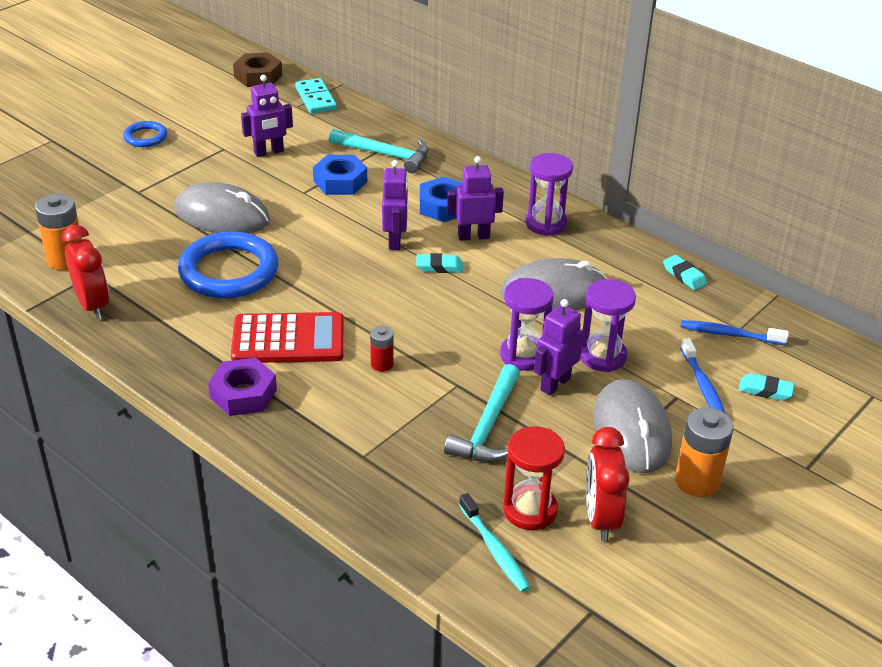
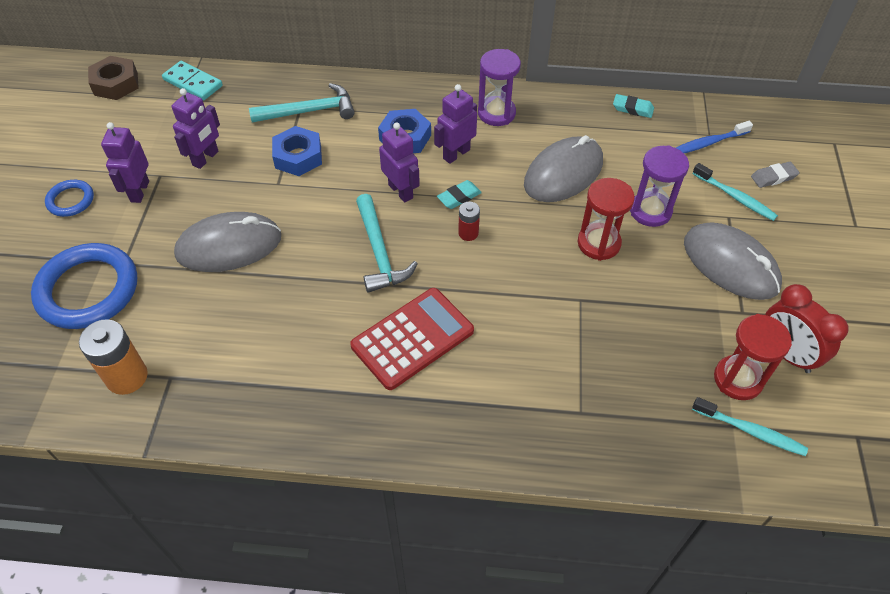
camera: 35 degrees left, 15 degrees up
red clock [62,225,109,320] -> none
blue ring [178,231,279,299] -> blue ring moved to [31,243,137,329]
purple nut [208,358,277,416] -> none
red battery [370,326,393,372] -> red battery moved to [458,202,480,241]
turquoise hammer [444,364,520,462] -> turquoise hammer moved to [356,194,418,293]
purple hourglass [500,278,554,371] -> red hourglass [578,178,635,261]
purple robot [534,299,584,395] -> purple robot moved to [101,122,149,203]
orange battery [675,408,734,497] -> none
blue toothbrush [680,338,726,414] -> turquoise toothbrush [692,163,778,221]
turquoise eraser [739,373,795,401] -> grey eraser [751,162,800,188]

